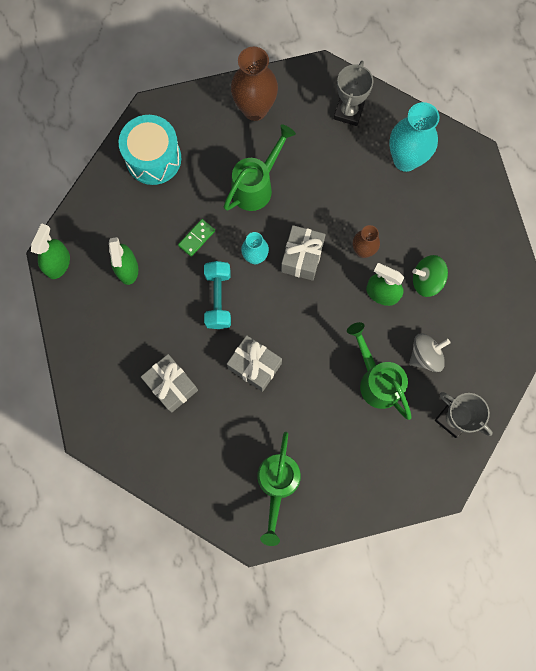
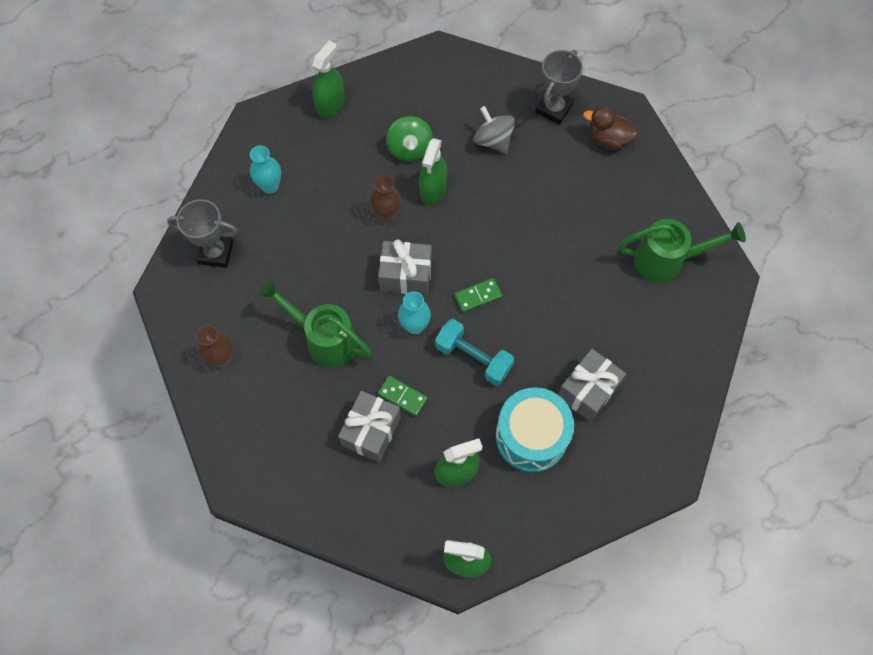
camera: 100 degrees left, 10 degrees down
turquoise drum [119,115,181,185] -> turquoise drum moved to [496,388,574,472]
turquoise dumbbell [204,261,231,329] -> turquoise dumbbell turned 45 degrees clockwise [435,319,514,386]
grey gift [227,335,282,392] -> grey gift moved to [338,391,401,462]
brown vase [231,47,278,121] -> brown vase [197,326,233,367], size x0.57
green watering can [347,322,412,420] -> none
turquoise vase [389,102,440,172] -> turquoise vase [250,145,281,194], size x0.57
none -> green spray bottle [312,41,345,118]
none -> green domino [455,278,502,312]
none -> brown duck [583,106,638,150]

